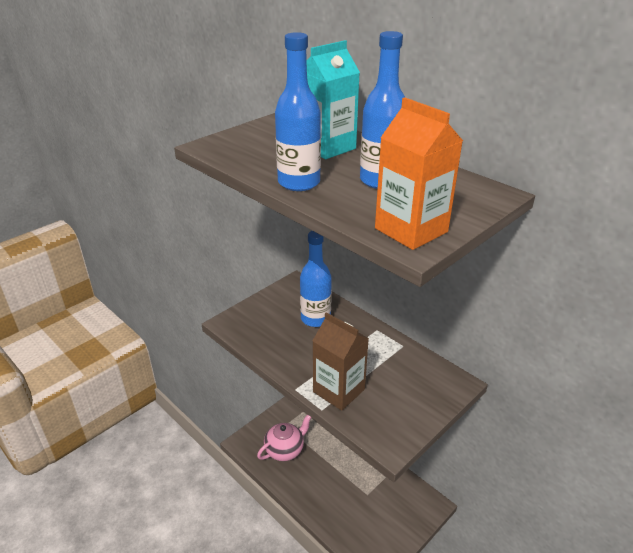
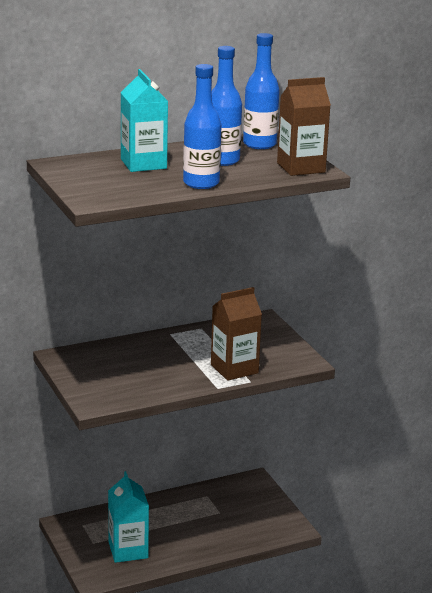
camera: 70 degrees left, 10 degrees down
pink teapot [257,415,312,461] -> turquoise carton [108,471,149,563]
blue bottle [300,231,332,327] -> blue bottle moved to [243,33,280,149]
orange carton [375,97,463,250] -> brown carton [277,77,331,176]

